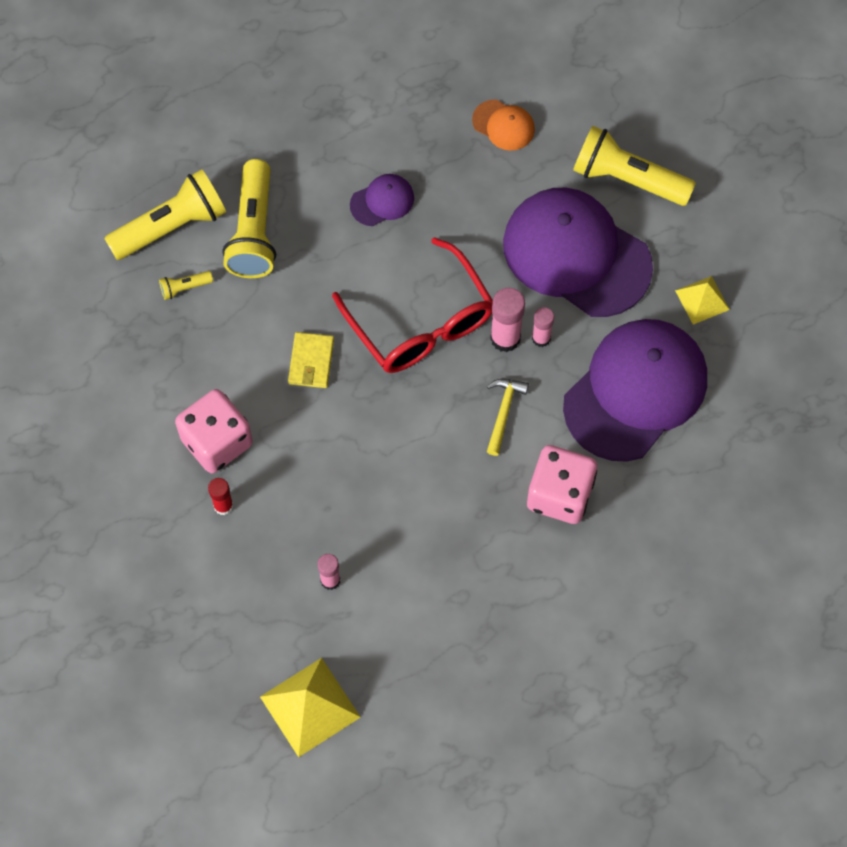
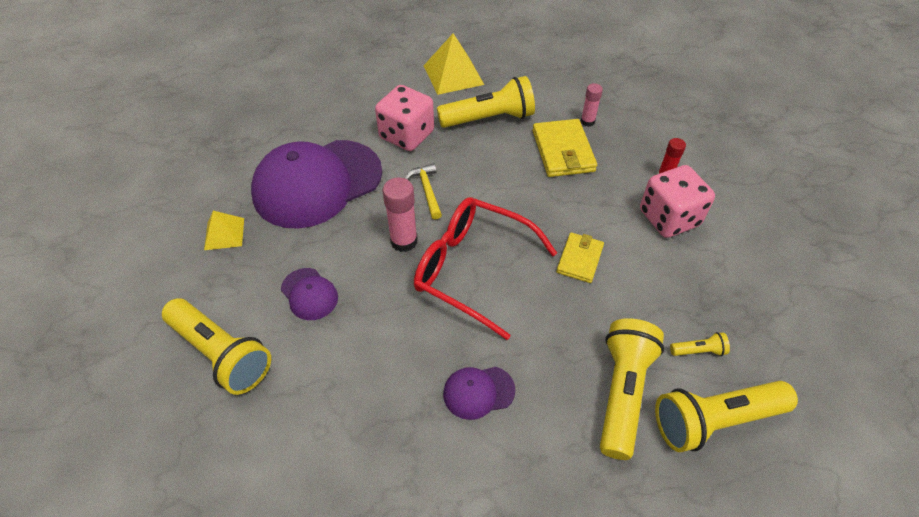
camera: 165 degrees left, 15 degrees down
yellow pyramid [260,658,361,757] -> yellow pyramid moved to [424,34,484,95]
red glasses [332,237,493,373] -> red glasses turned 45 degrees counterclockwise [414,197,557,340]
orange cap [472,99,535,151] -> none
yellow hammer [487,379,529,456] -> yellow hammer turned 135 degrees clockwise [405,163,442,220]
purple cap [503,188,653,317] -> purple cap [281,268,338,320], size x0.43
pink glue stick [532,307,554,347] -> none
none -> yellow flashlight [437,76,535,128]
none -> yellow wallet [532,119,597,177]

